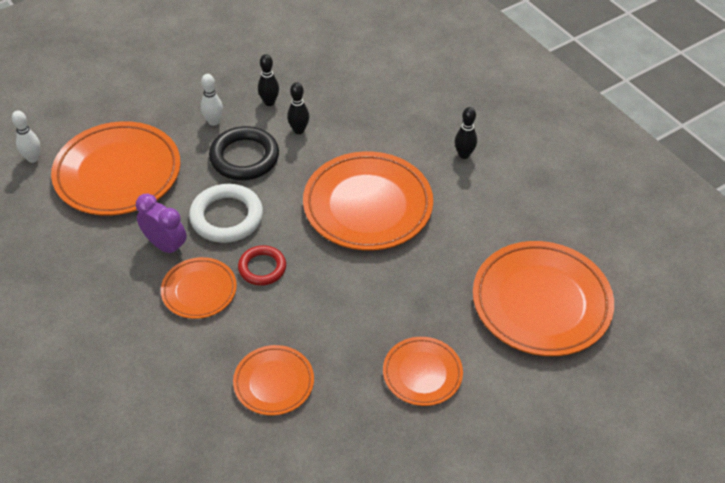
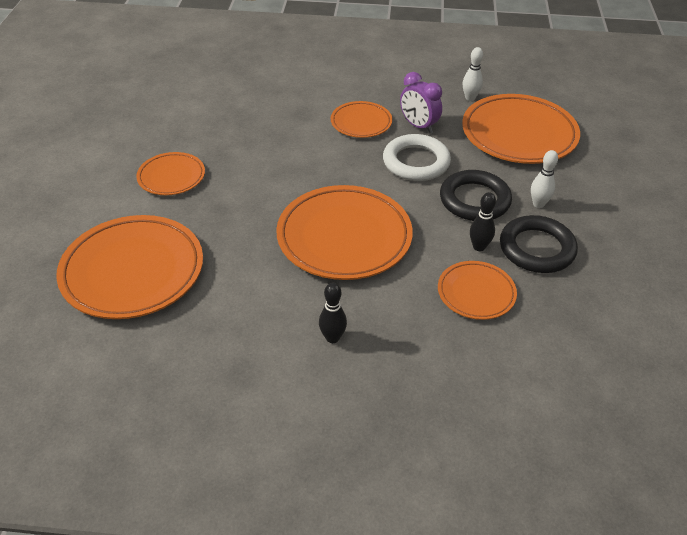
camera: 130 degrees right, 5 degrees down
white bowling pin [12,110,40,163] -> white bowling pin moved to [463,47,483,101]
purple clock [136,194,187,256] -> purple clock turned 60 degrees clockwise [400,72,442,133]
orange plate [233,345,314,416] -> orange plate moved to [438,261,517,320]
red ring [238,245,286,286] -> none
black bowling pin [258,54,279,106] -> black ring [500,215,578,273]

